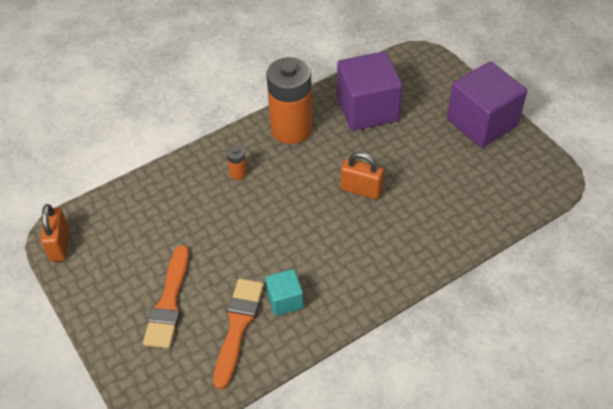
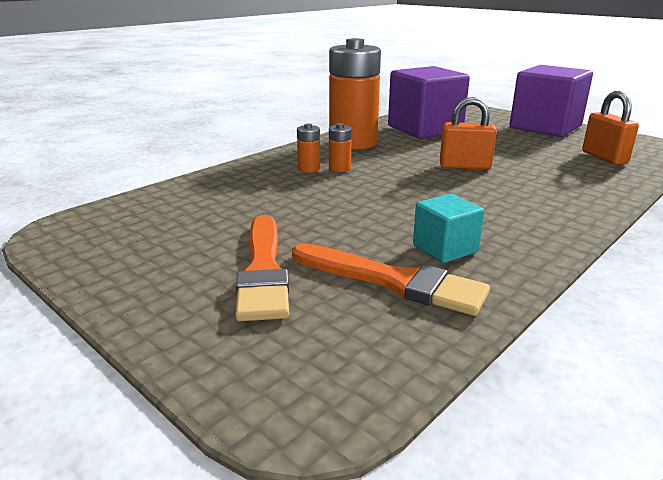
camera: 15 degrees left, 25 degrees down
orange padlock [41,204,69,262] -> orange padlock moved to [582,91,639,165]
orange brush [213,279,264,390] -> orange brush turned 120 degrees clockwise [292,243,490,316]
none -> orange battery [329,123,352,172]

